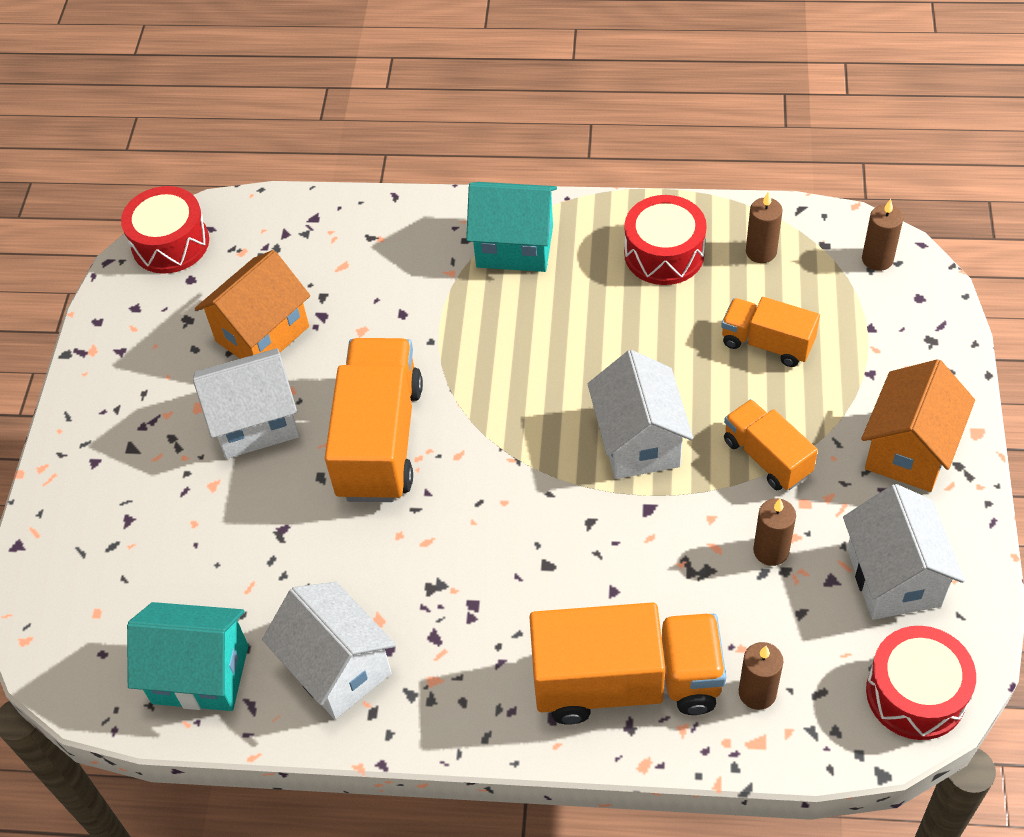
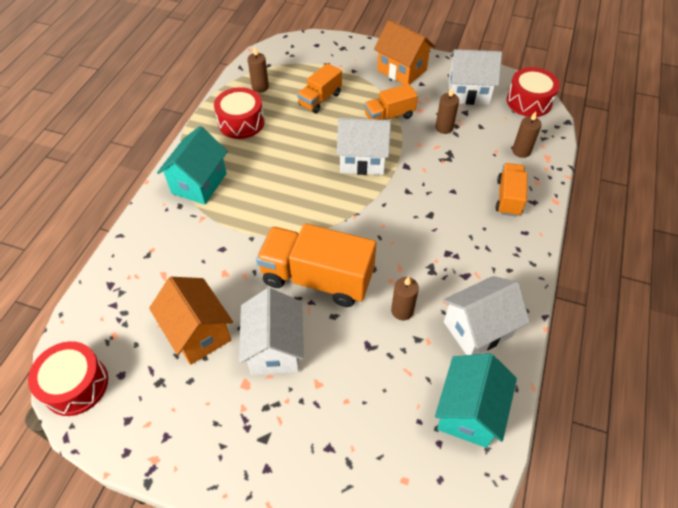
camera: 80 degrees left, 0 degrees up
orange truck [529,602,726,724] -> orange truck [496,163,527,217], size x0.56
brown candle [862,199,903,271] -> brown candle moved to [391,277,419,320]

